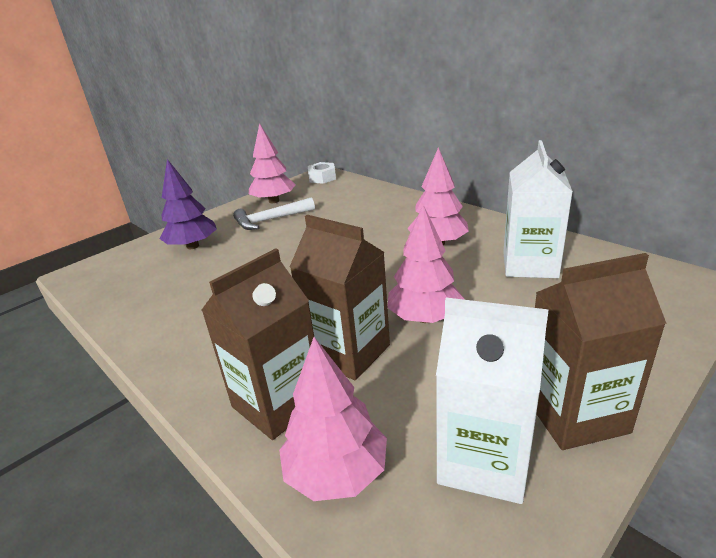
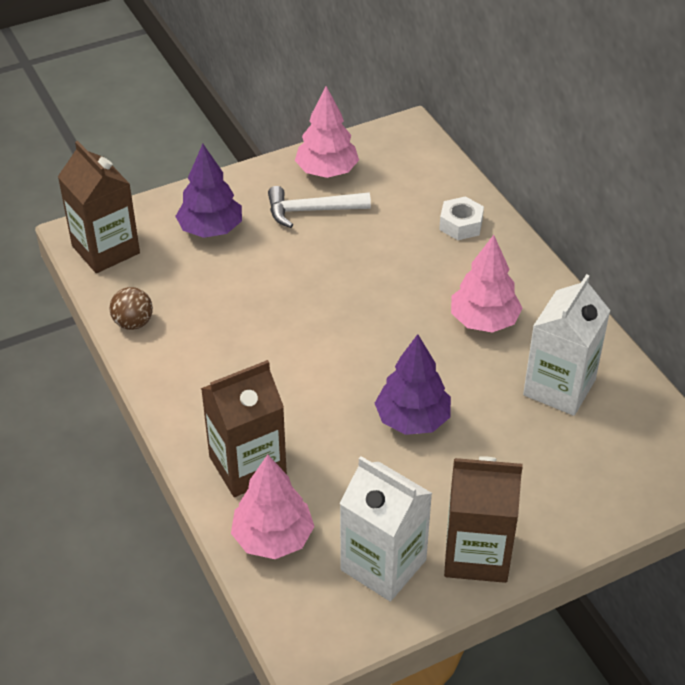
camera: 15 degrees right, 15 degrees up
brown carton [290,215,390,380] -> brown carton moved to [58,141,140,273]
white nut [308,162,336,184] -> white nut moved to [439,196,484,240]
pink tree [387,205,464,323] -> purple tree [375,334,451,435]
none -> brown ball [110,287,153,330]

